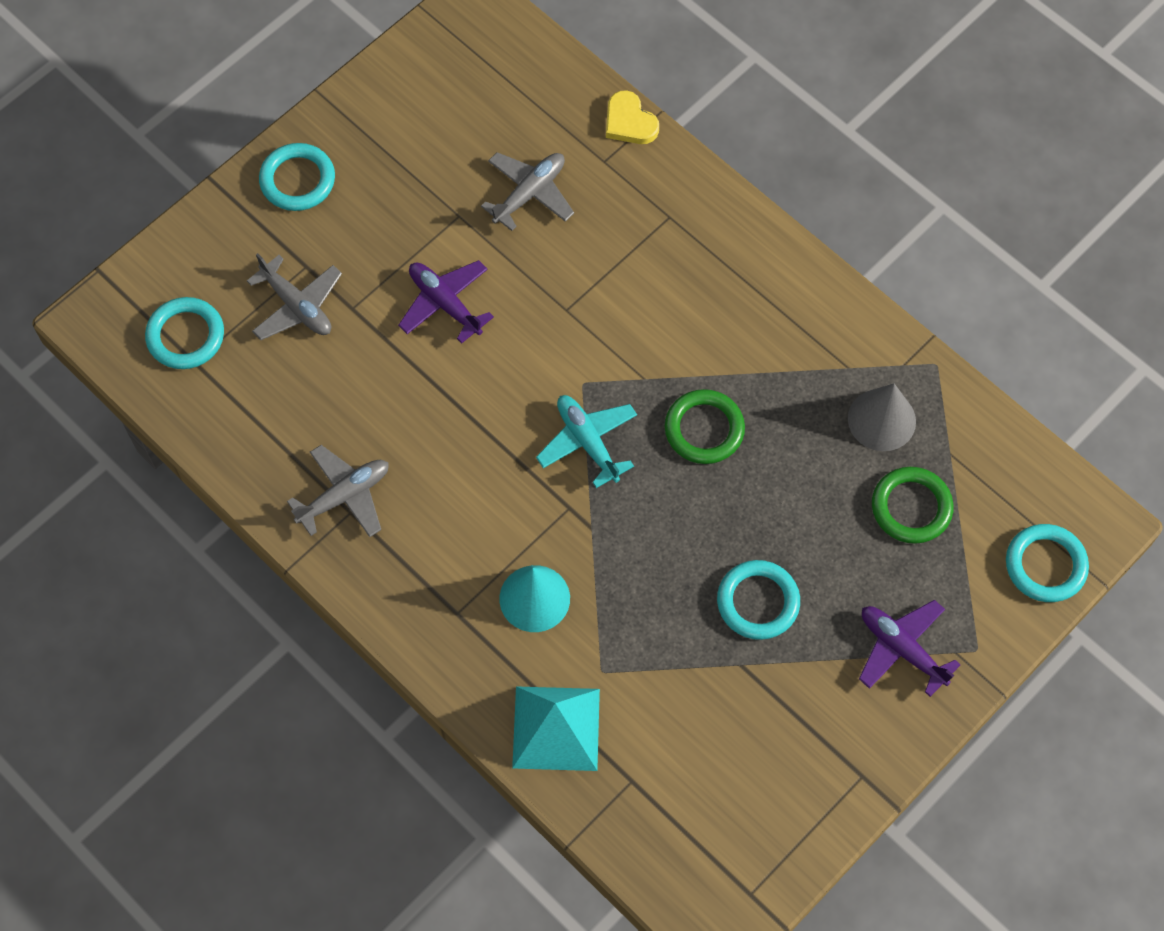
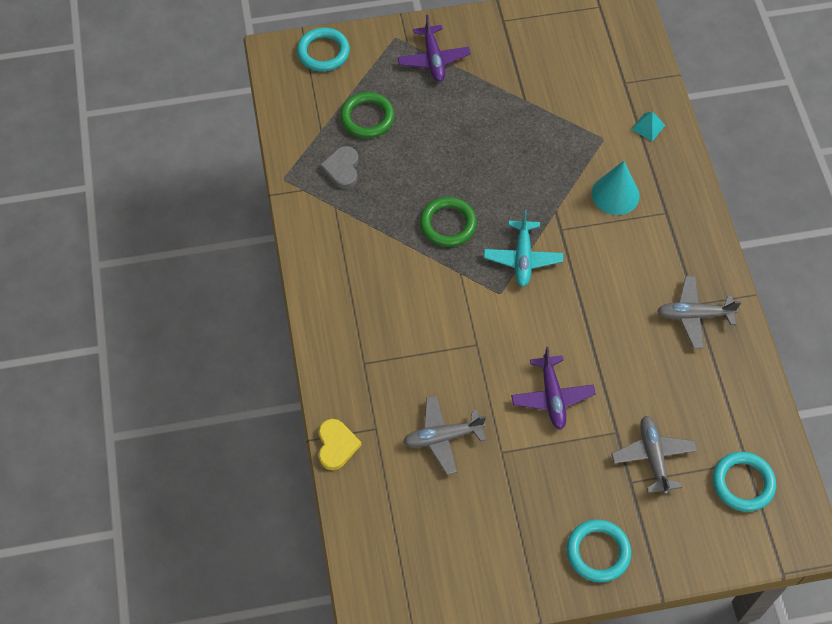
camera: 145 degrees left, 5 degrees down
turquoise pyramid [512,686,600,771] -> turquoise pyramid [631,111,665,141], size x0.46
turquoise ring [717,560,800,640] -> none
grey cone [848,383,916,451] -> grey heart [320,146,358,189]

